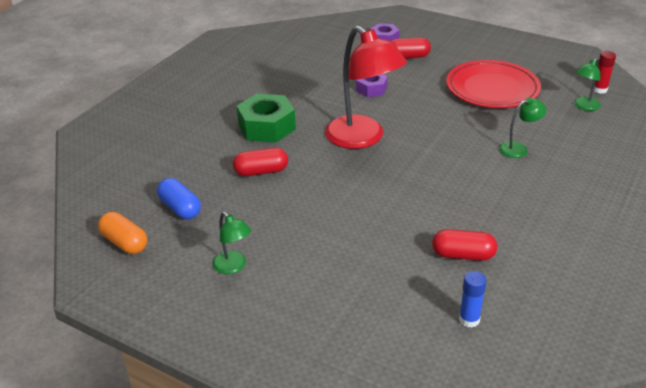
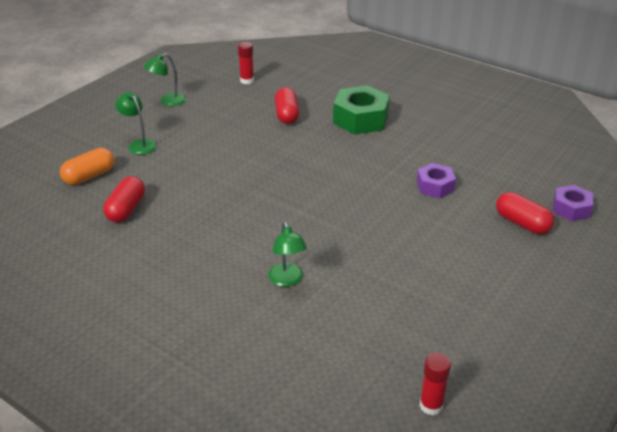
camera: 95 degrees right, 0 degrees up
orange capsule [98,212,147,254] -> orange capsule moved to [60,148,114,185]
blue capsule [157,178,201,219] -> red glue stick [238,42,254,84]
red lamp [325,26,407,149] -> none
red capsule [390,37,431,59] -> red capsule turned 45 degrees counterclockwise [496,192,554,234]
red plate [446,60,541,108] -> none
blue glue stick [459,271,487,328] -> none
green lamp [574,58,601,111] -> green lamp moved to [115,92,157,155]

